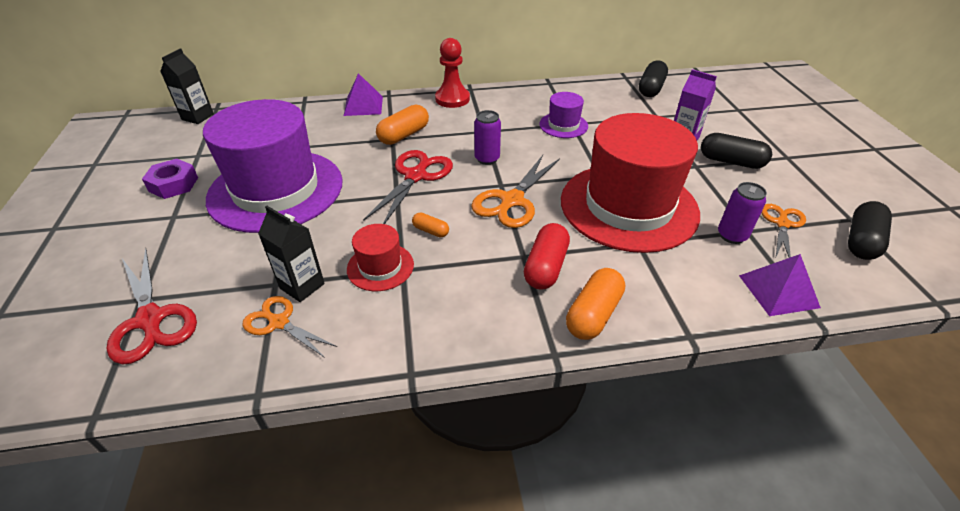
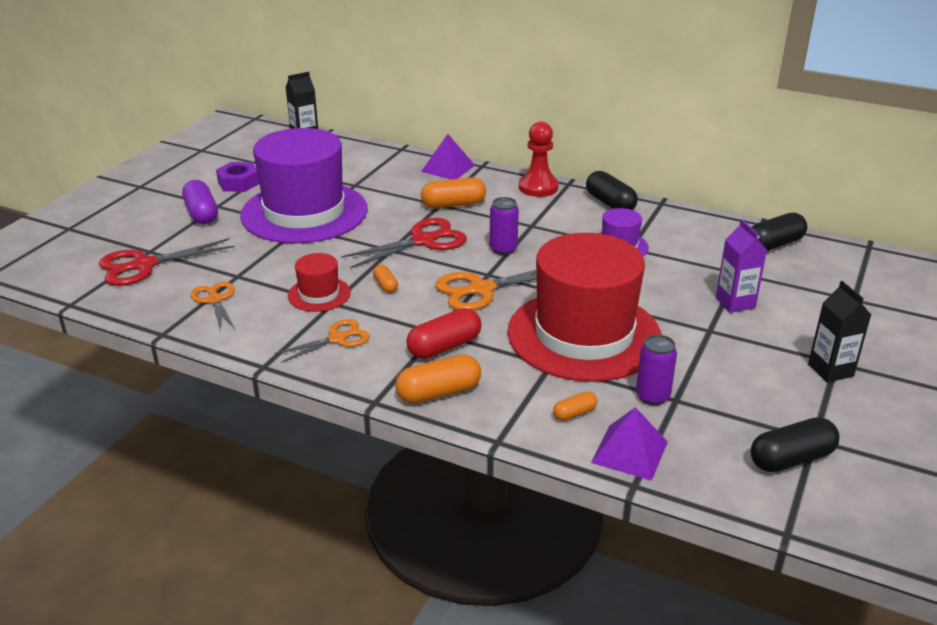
camera: 35 degrees right, 10 degrees down
red scissors [107,248,197,365] -> red scissors turned 60 degrees clockwise [99,238,235,286]
black carton [258,206,325,302] -> black carton moved to [808,281,871,383]
black capsule [701,133,772,169] -> black capsule moved to [586,171,638,210]
orange scissors [761,204,806,258] -> orange scissors moved to [275,319,370,363]
none -> purple capsule [182,180,218,224]
none -> orange capsule [553,391,597,421]

